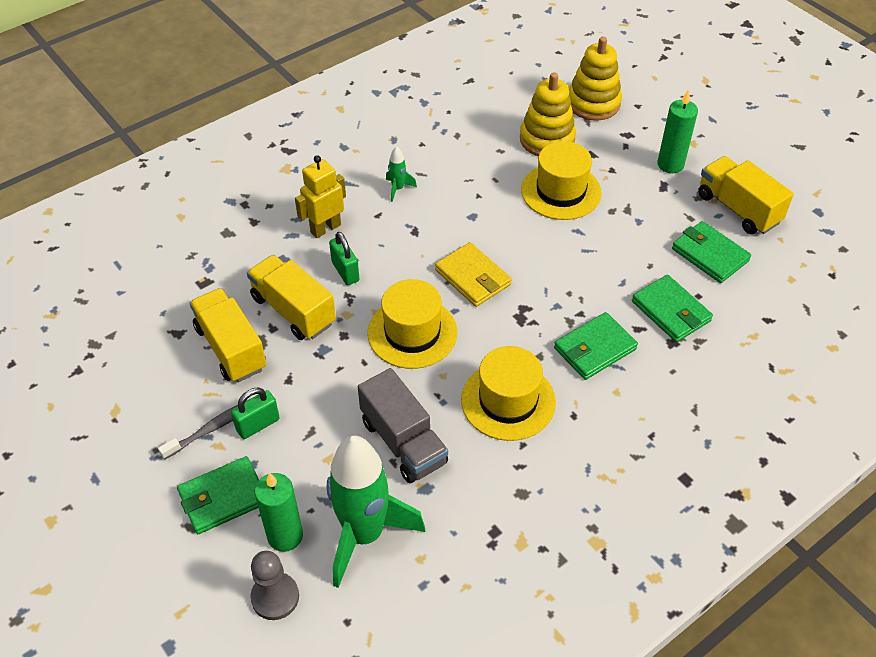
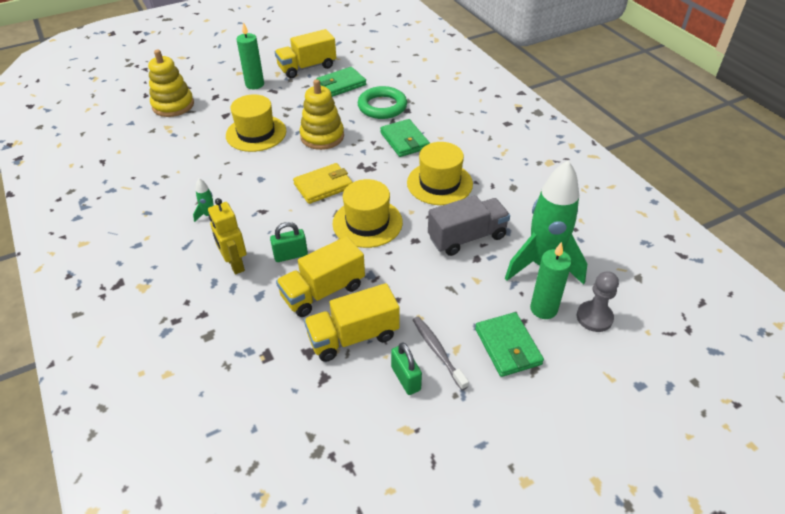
camera: 80 degrees left, 5 degrees down
green padlock [231,388,280,439] -> green padlock moved to [391,342,422,395]
yellow stacking toy [520,72,576,156] -> yellow stacking toy moved to [300,79,344,150]
green wallet [632,275,713,342] -> green ring [358,86,407,119]

